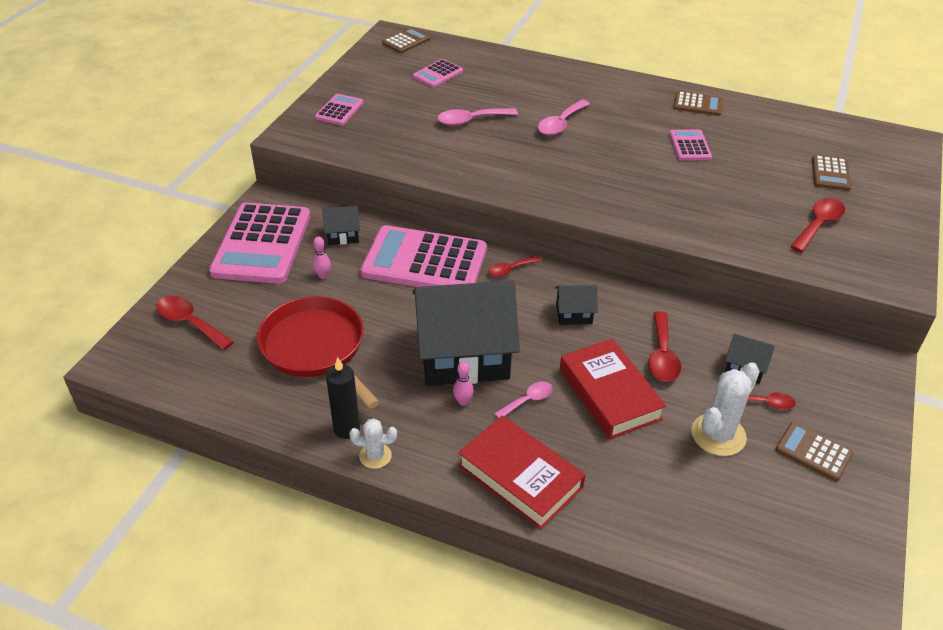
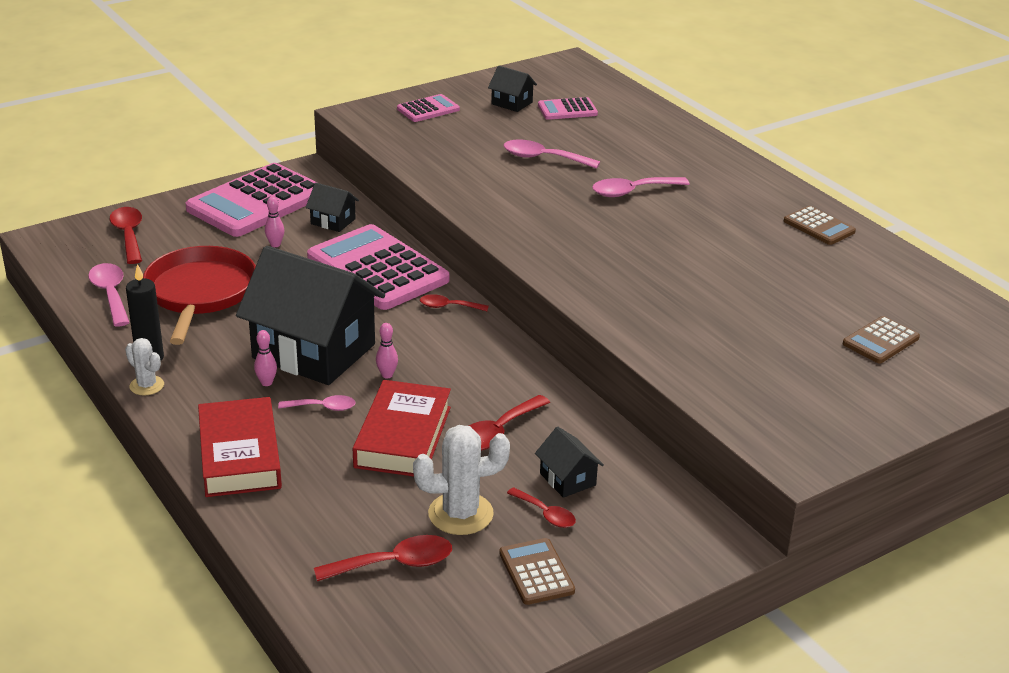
camera: 35 degrees right, 10 degrees down
brown calculator [382,28,430,53] -> none
black house [555,285,598,325] -> black house moved to [488,66,537,112]
pink calculator [669,129,712,160] -> none
red spoon [790,198,845,252] -> red spoon moved to [314,535,452,581]
none -> pink spoon [88,263,130,327]
none -> pink bowling pin [376,323,398,379]

